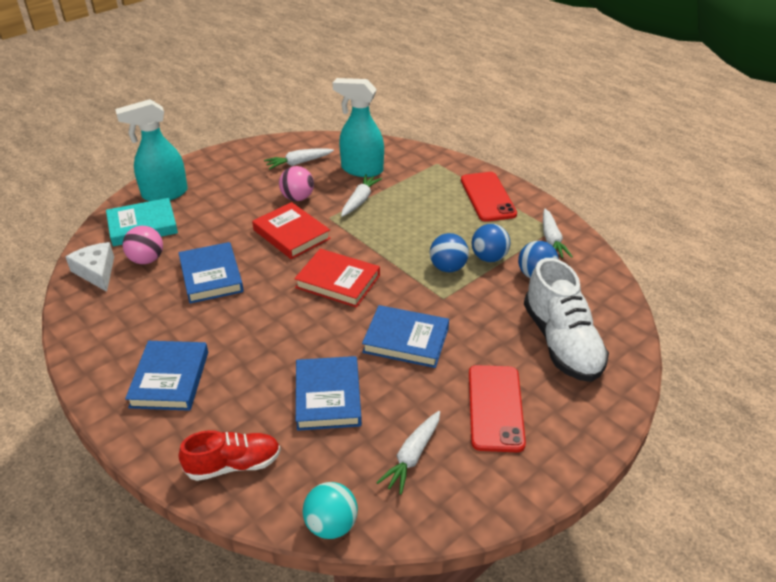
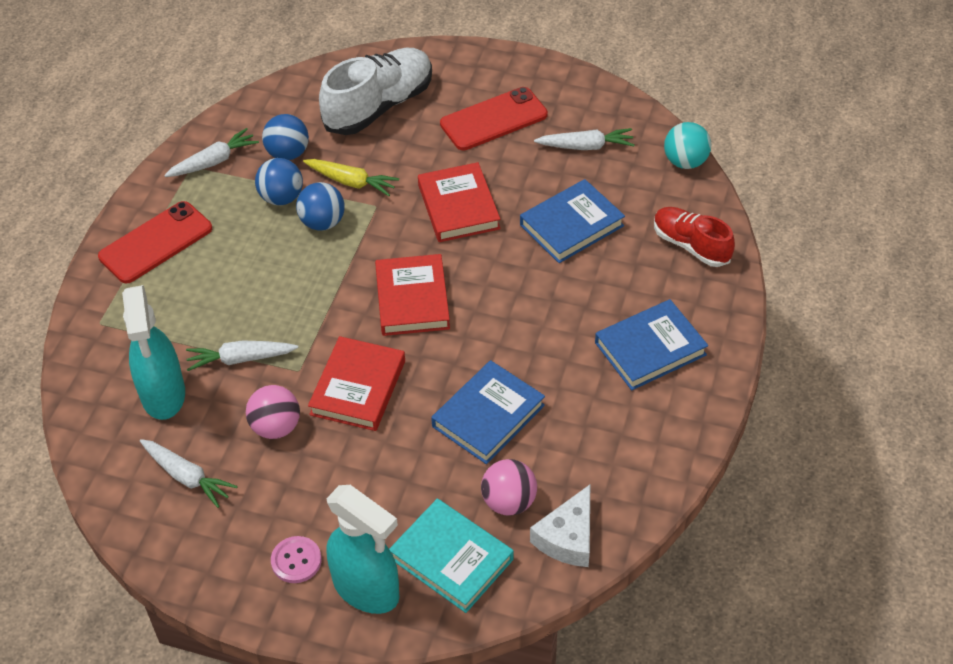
camera: 120 degrees left, 10 degrees up
blue book [362,305,449,368] -> red book [418,162,501,242]
none -> pink button [271,536,322,583]
none -> yellow carrot [303,159,399,196]

